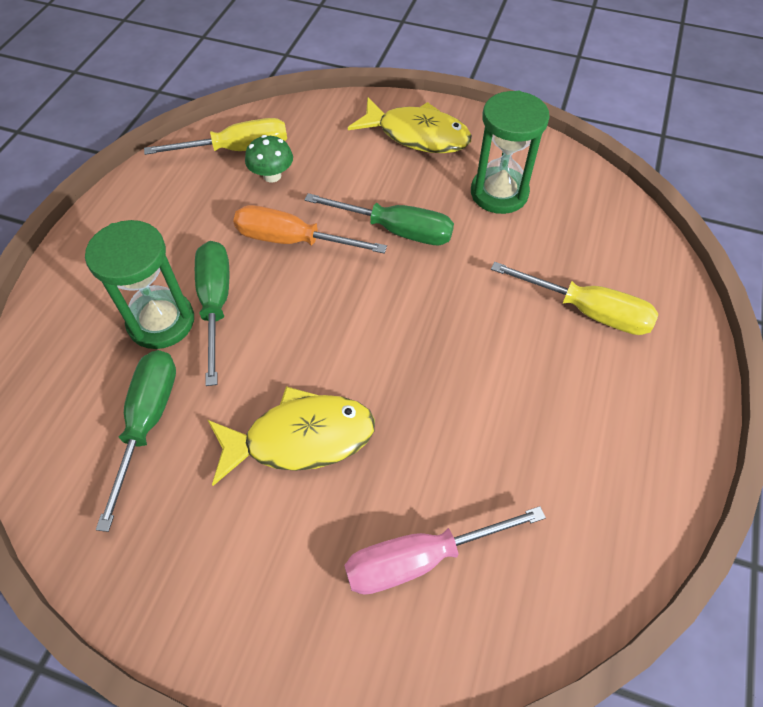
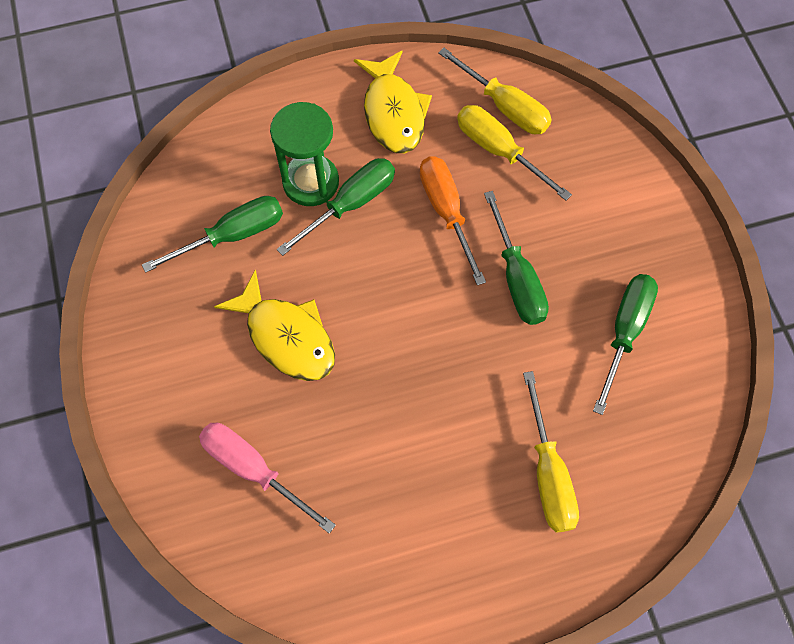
camera: 55 degrees right, 10 degrees up
green mushroom [245,135,293,182] -> yellow screwdriver [457,105,572,201]
yellow fish [348,97,472,153] -> yellow fish moved to [354,50,432,153]
green hourglass [471,91,550,214] -> green screwdriver [593,274,658,415]

